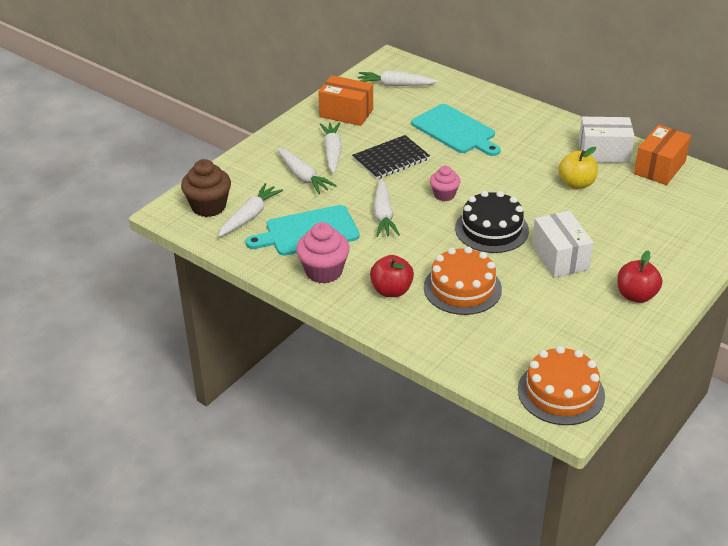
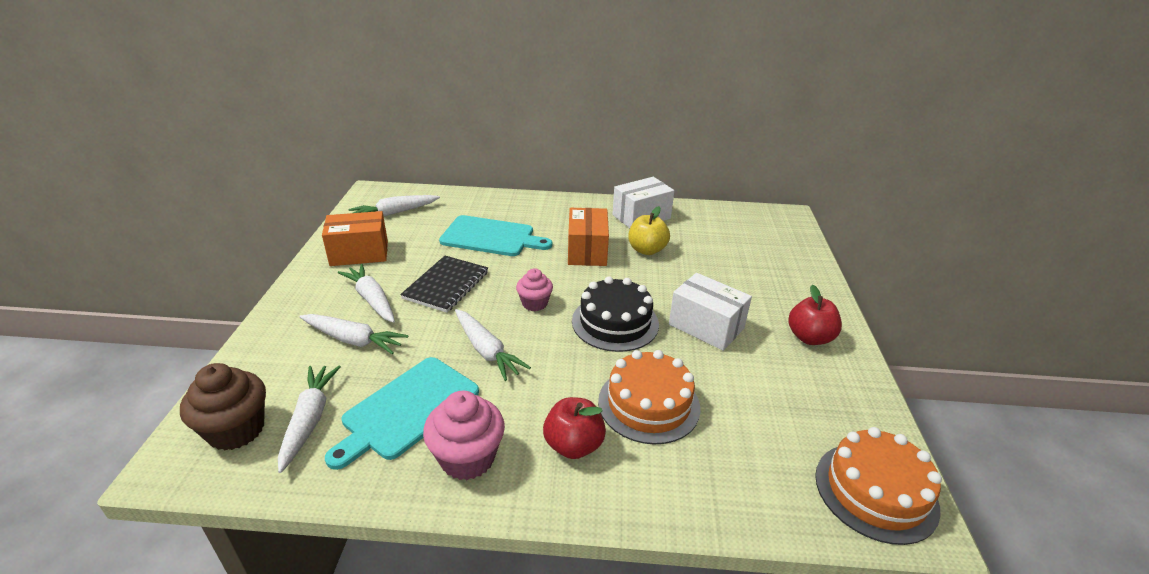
camera: 35 degrees left, 5 degrees down
orange box [634,125,691,185] -> orange box moved to [568,208,609,266]

